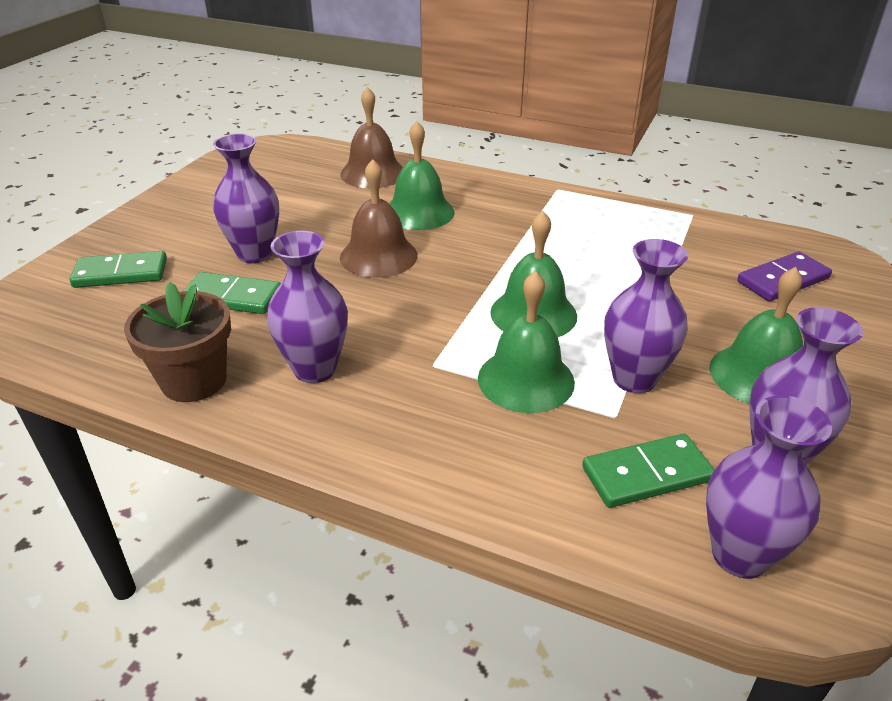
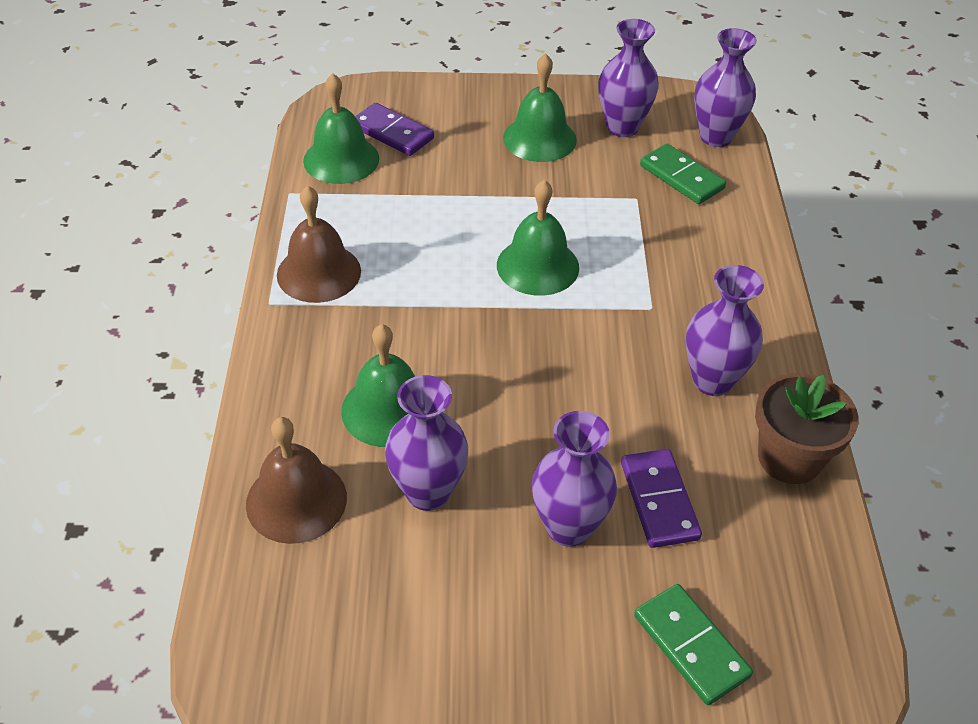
camera: 115 degrees left, 10 degrees up
green domino [184,272,281,314] -> purple domino [621,449,702,548]
brown bell [340,159,418,278] -> brown bell moved to [277,185,361,303]
green bell [478,271,575,413] -> green bell moved to [303,73,379,184]
purple vase [604,239,688,393] -> purple vase moved to [385,375,468,511]

